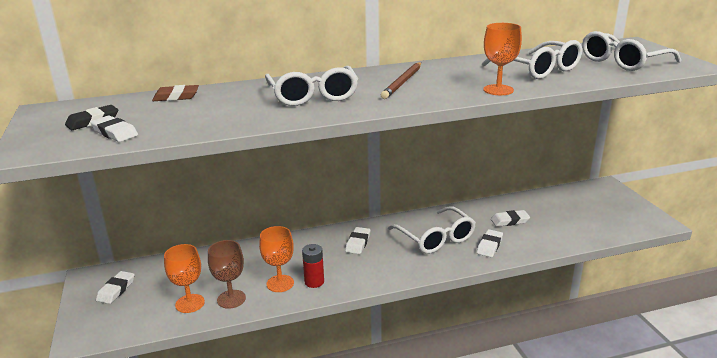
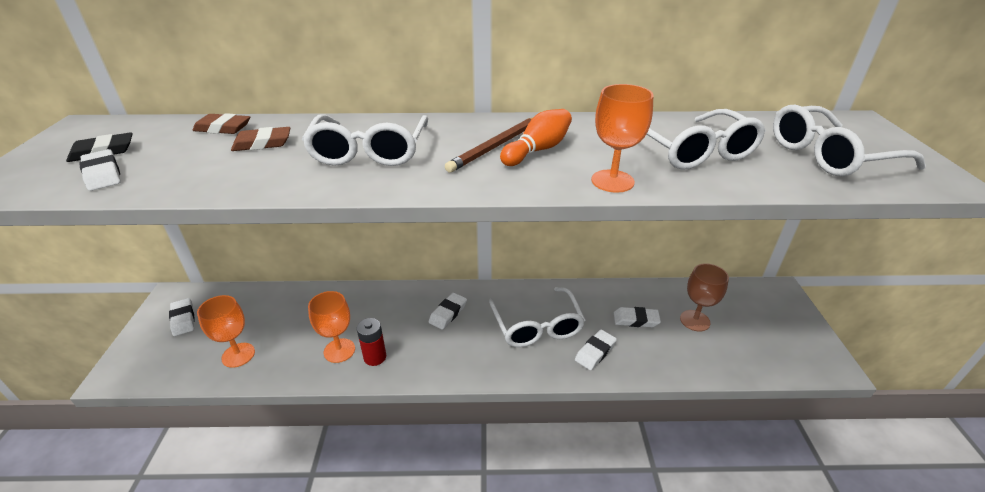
camera: 15 degrees right, 10 degrees up
white eraser [96,271,135,304] -> white eraser turned 60 degrees counterclockwise [169,298,195,336]
brown goblet [208,240,246,309] -> brown goblet moved to [680,263,729,332]
none -> brown eraser [231,127,291,151]
none -> orange bowling pin [500,109,572,166]

